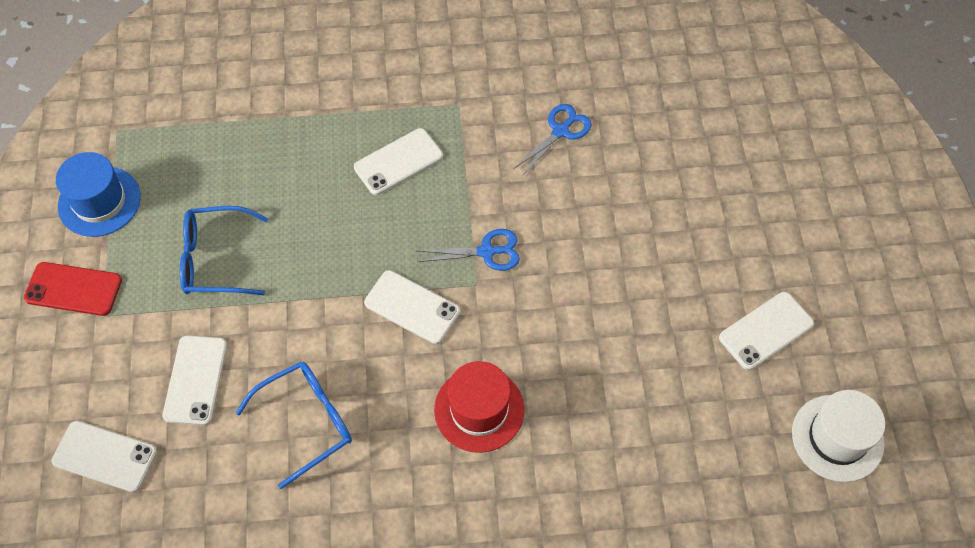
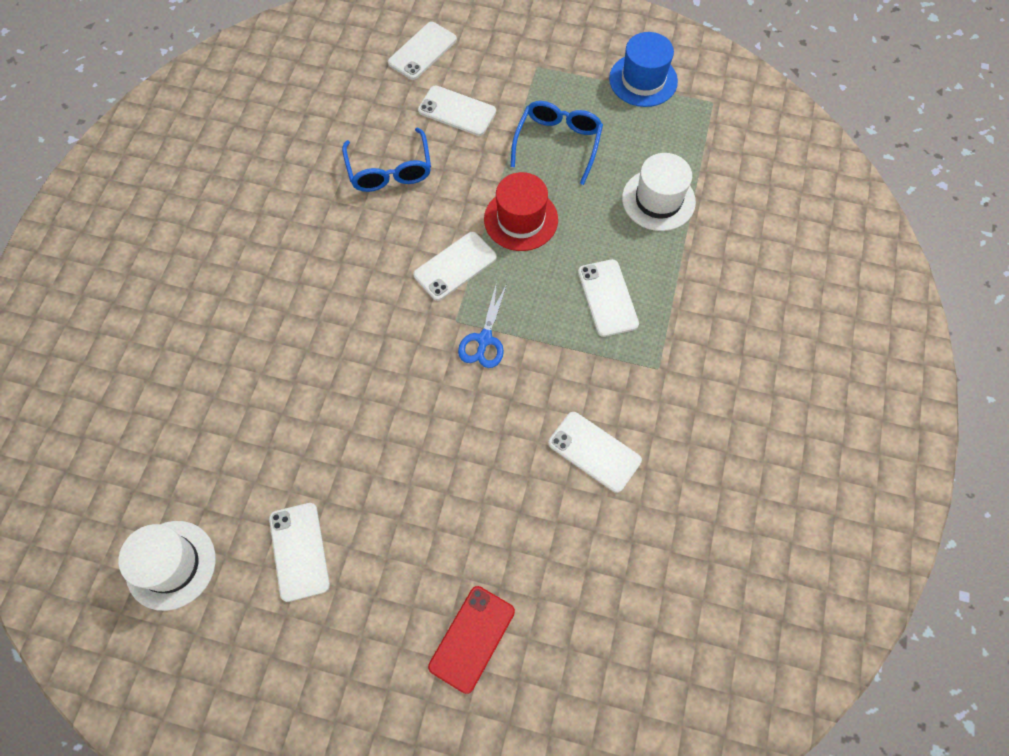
camera: 110 degrees right, 5 degrees up
red phone [24,262,122,316] -> red phone moved to [428,586,515,694]
red hat [434,361,524,453] -> red hat moved to [484,172,558,251]
blue scissors [515,104,592,176] -> white phone [548,412,642,493]
none -> white hat [622,153,696,231]

